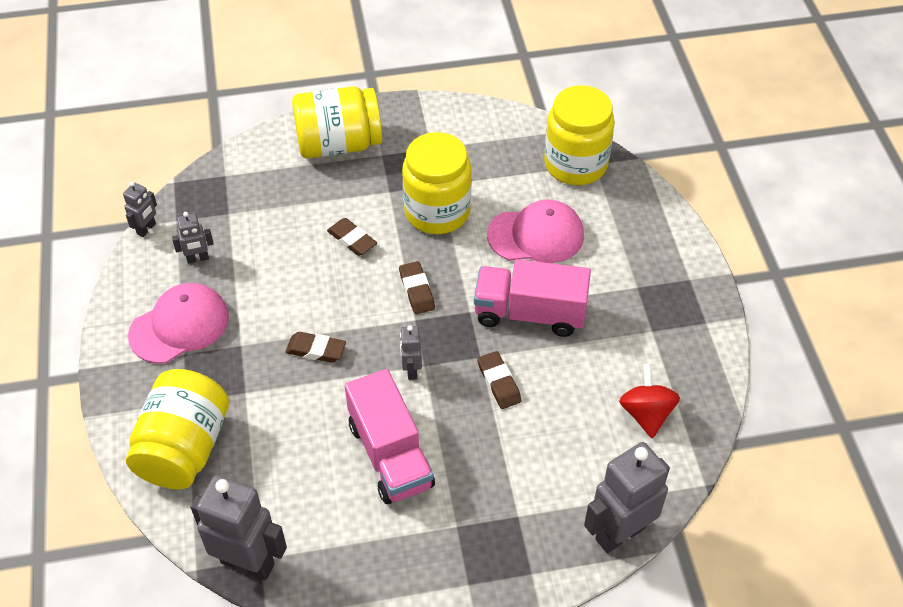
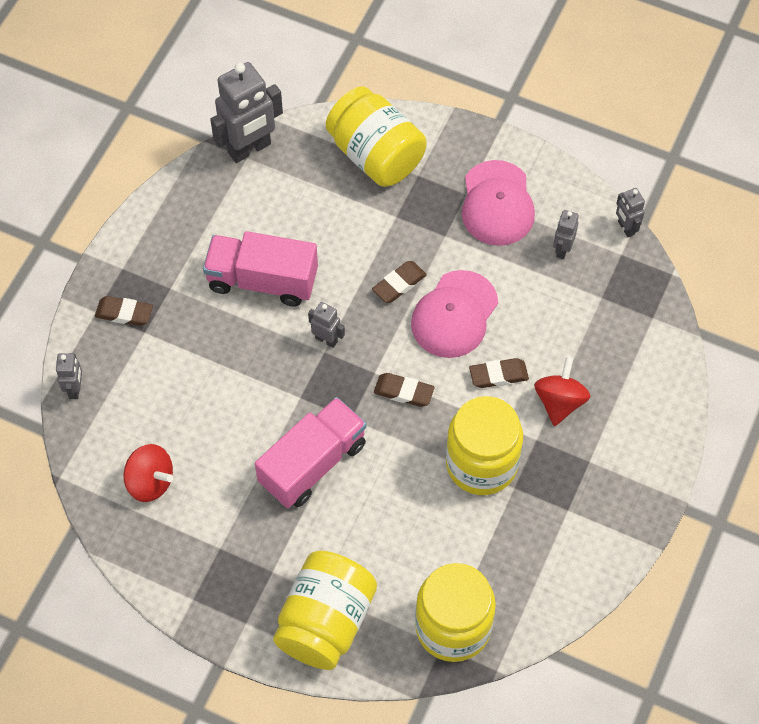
camera: 125 degrees right, 10 degrees up
yellow jar [292,86,382,159] -> yellow jar moved to [273,550,377,670]
brown eraser [477,351,521,409] -> brown eraser moved to [95,296,153,326]
pink cap [487,200,584,263] -> pink cap moved to [411,270,498,358]
grey robot [584,442,670,553] -> grey robot [56,353,82,399], size x0.49
none -> red spinning top [534,357,591,426]

